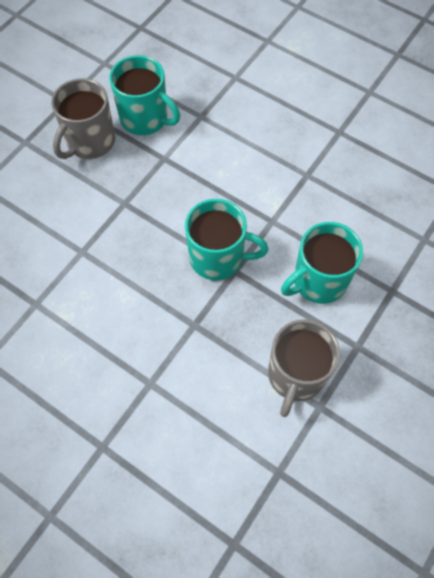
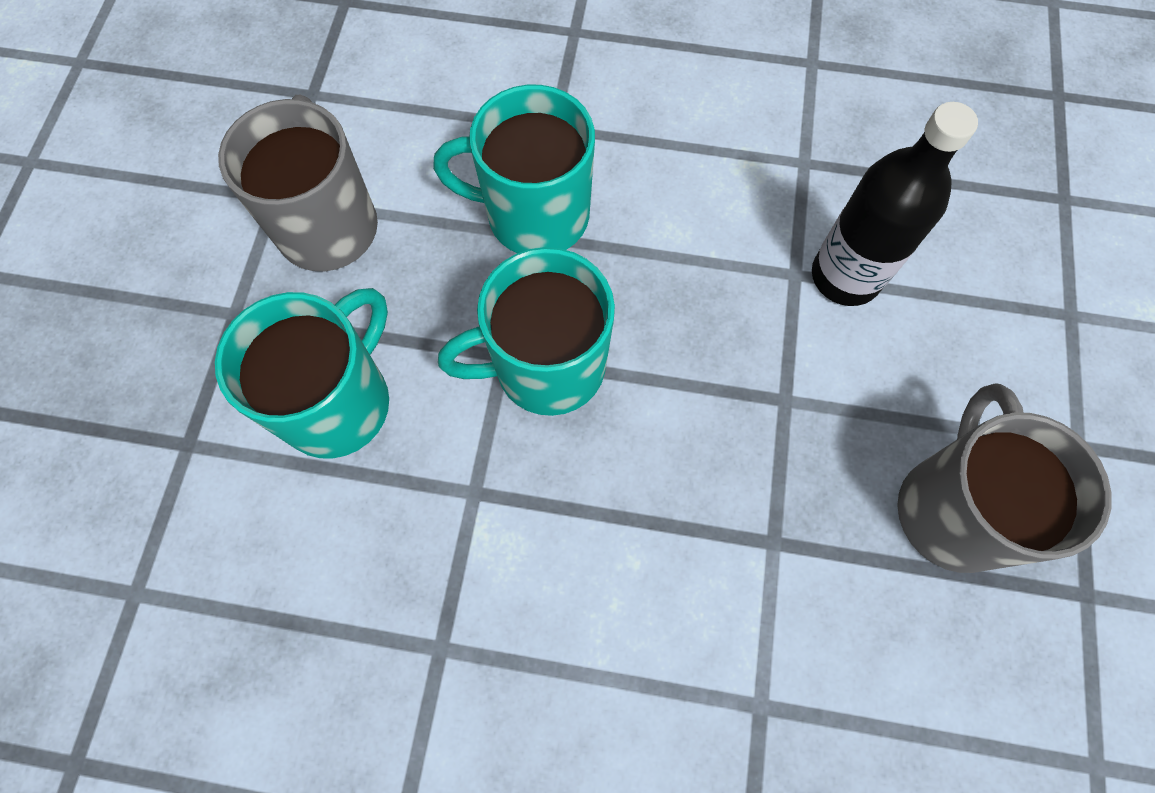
camera: 155 degrees right, 5 degrees up
turquoise mug [109,55,180,135] -> turquoise mug moved to [433,85,595,253]
none -> black bottle [812,102,978,306]

